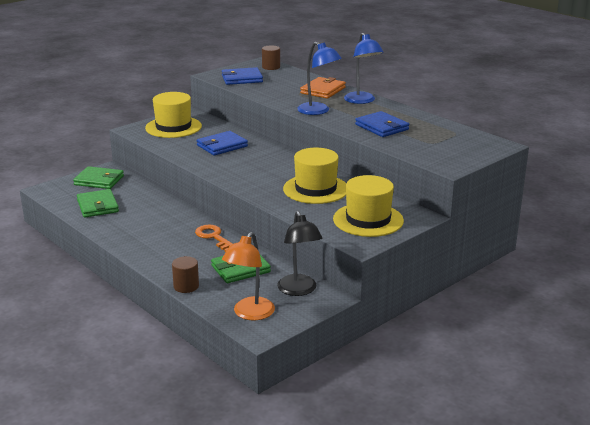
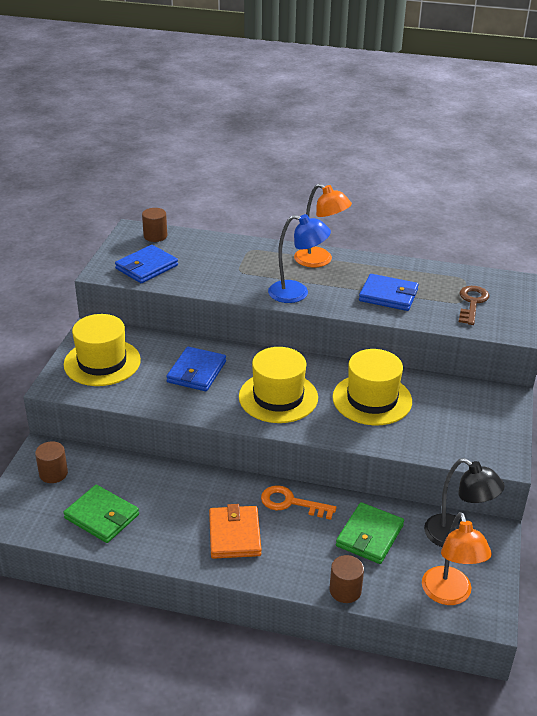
camera: 35 degrees left, 10 degrees up
green wallet [73,166,124,189] -> brown cylinder [35,441,68,483]
orange wallet [300,77,346,99] -> orange wallet moved to [209,504,262,559]
yellow hat [333,175,404,237] -> yellow hat moved to [239,347,318,423]
blue lamp [344,33,384,104] -> orange lamp [294,184,352,267]
none -> brown key [459,286,489,325]

